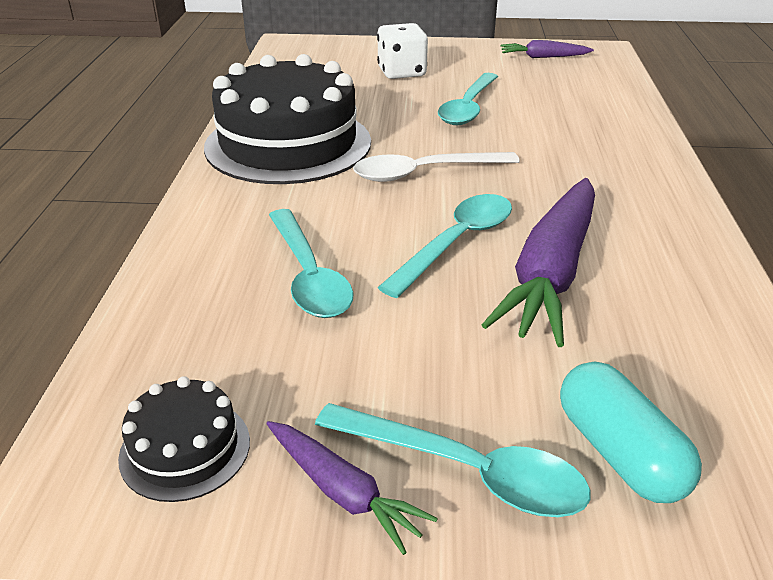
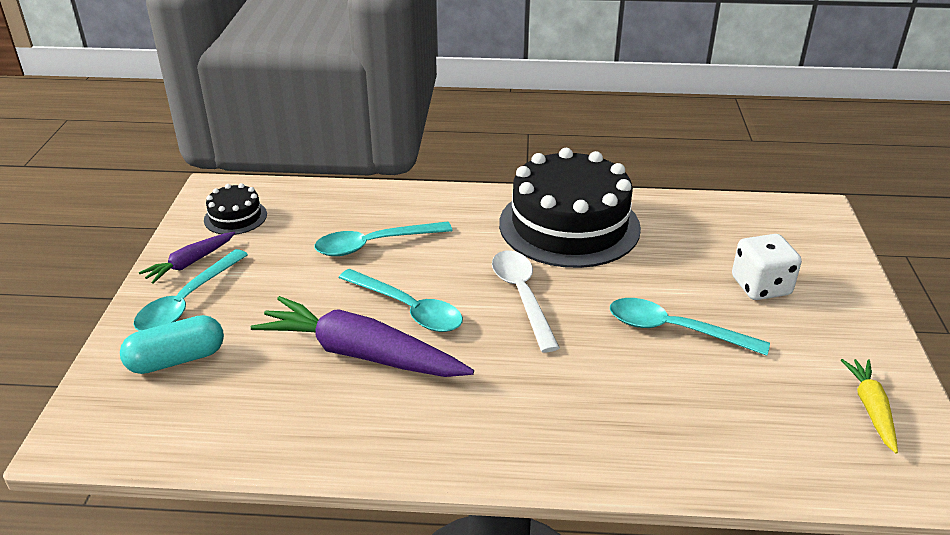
camera: 90 degrees right, 0 degrees up
purple carrot [501,40,594,58] -> yellow carrot [841,359,898,454]

